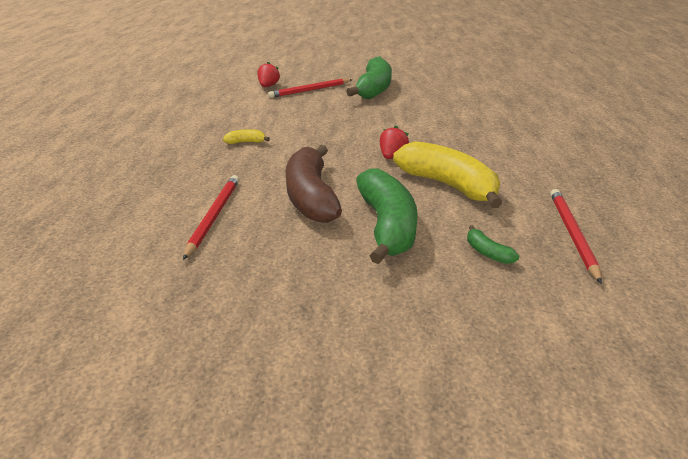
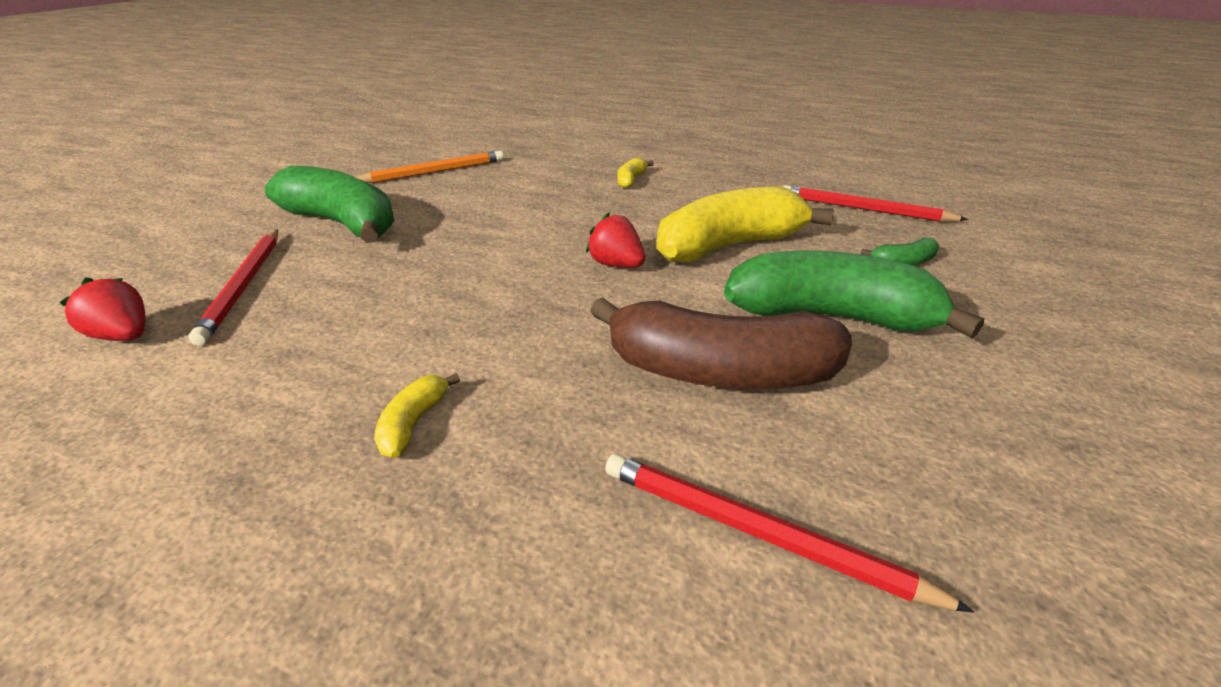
camera: 70 degrees left, 0 degrees up
none -> orange pencil [356,151,504,183]
none -> yellow banana [617,157,654,188]

